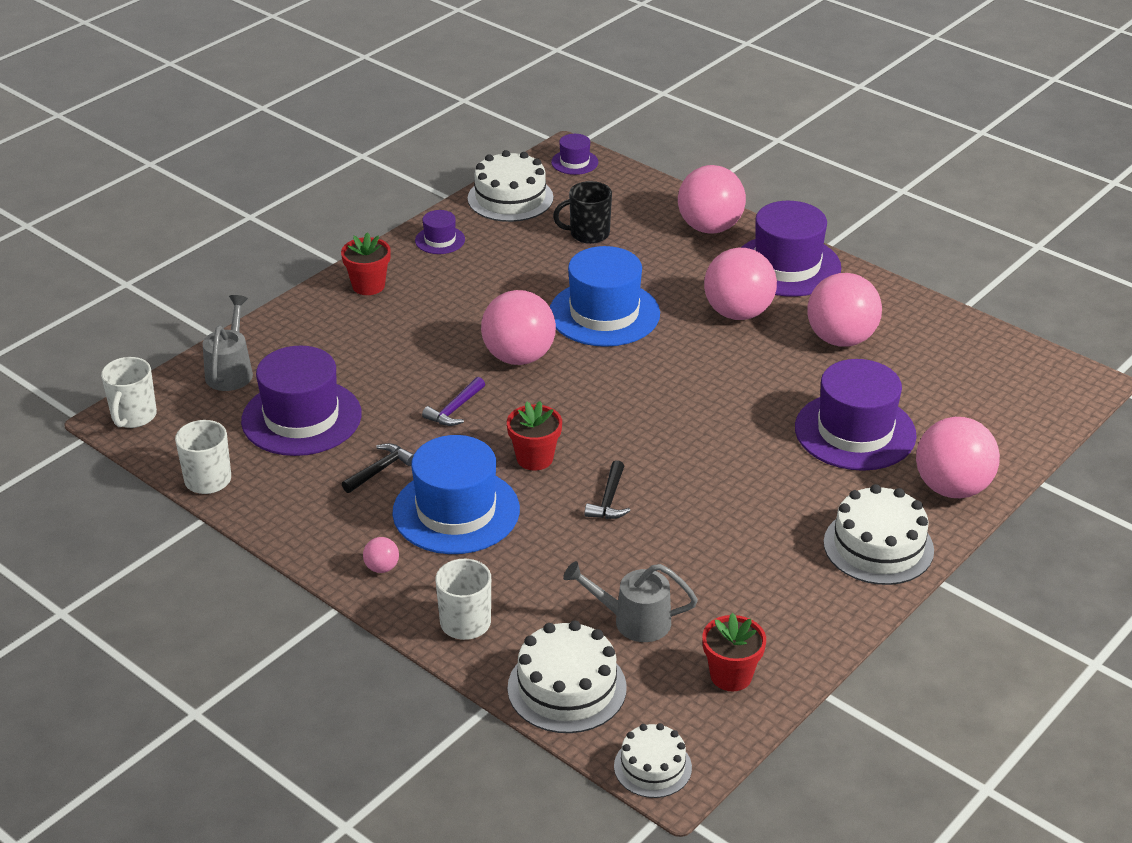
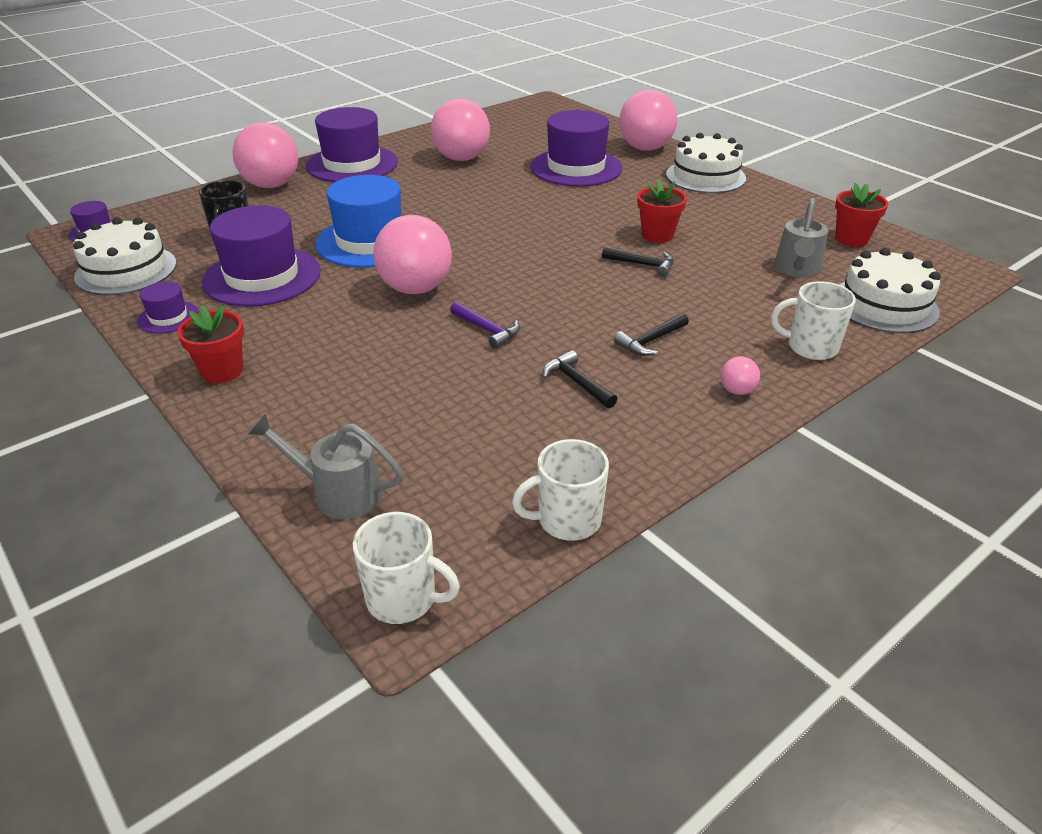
camera: 80 degrees left, 0 degrees up
purple hat [241,346,362,456] -> purple hat moved to [202,205,321,307]
blue hat [393,435,520,554] -> black hammer [614,313,689,356]
red flower pot [507,401,562,471] -> red flower pot moved to [637,180,687,243]
white cake [614,723,692,798] -> none
pink ball [704,248,777,320] -> none

